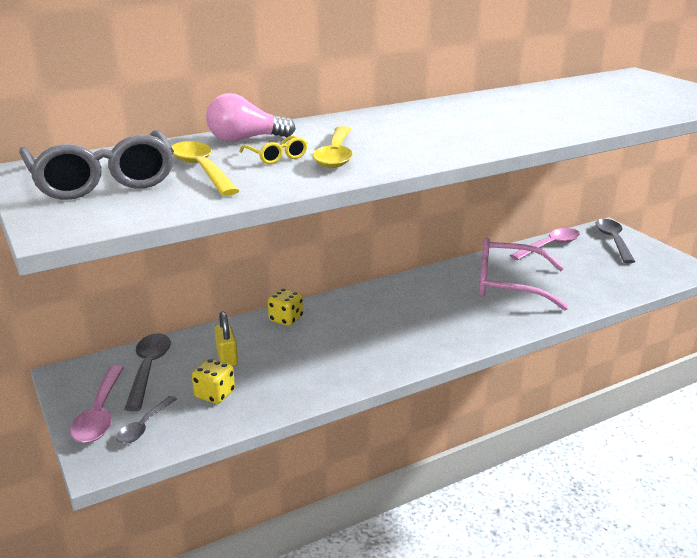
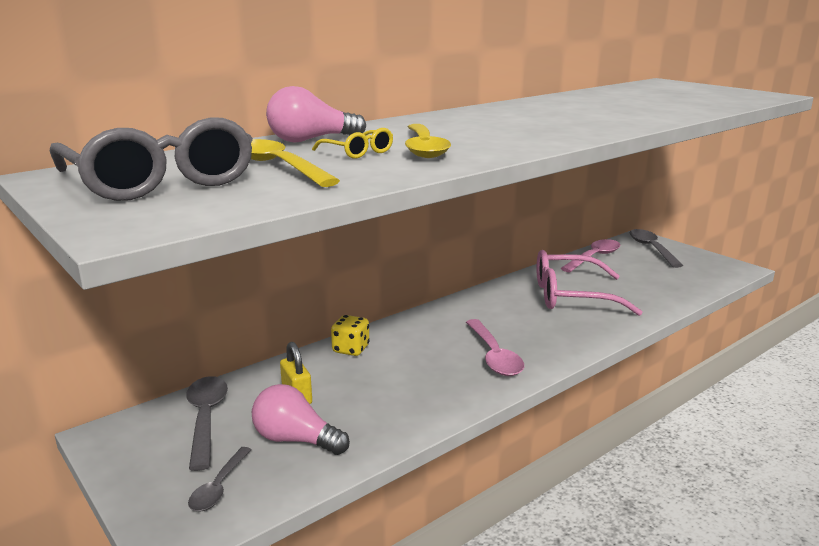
camera: 10 degrees left, 5 degrees down
pink spoon [70,365,124,443] -> pink spoon moved to [466,319,524,376]
yellow dice [192,359,235,404] -> pink light bulb [252,384,350,455]

